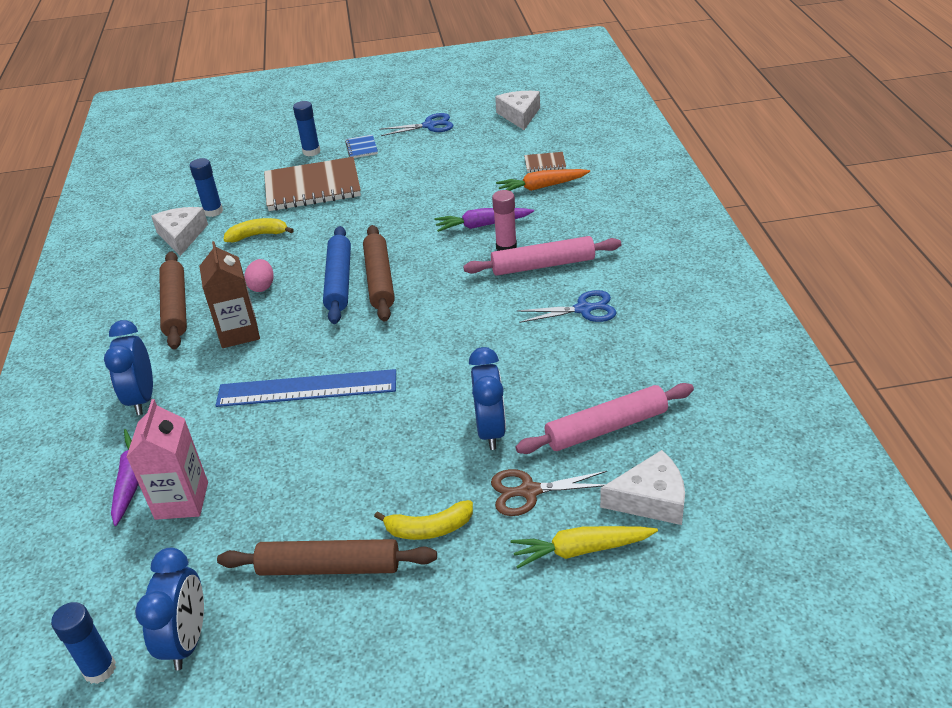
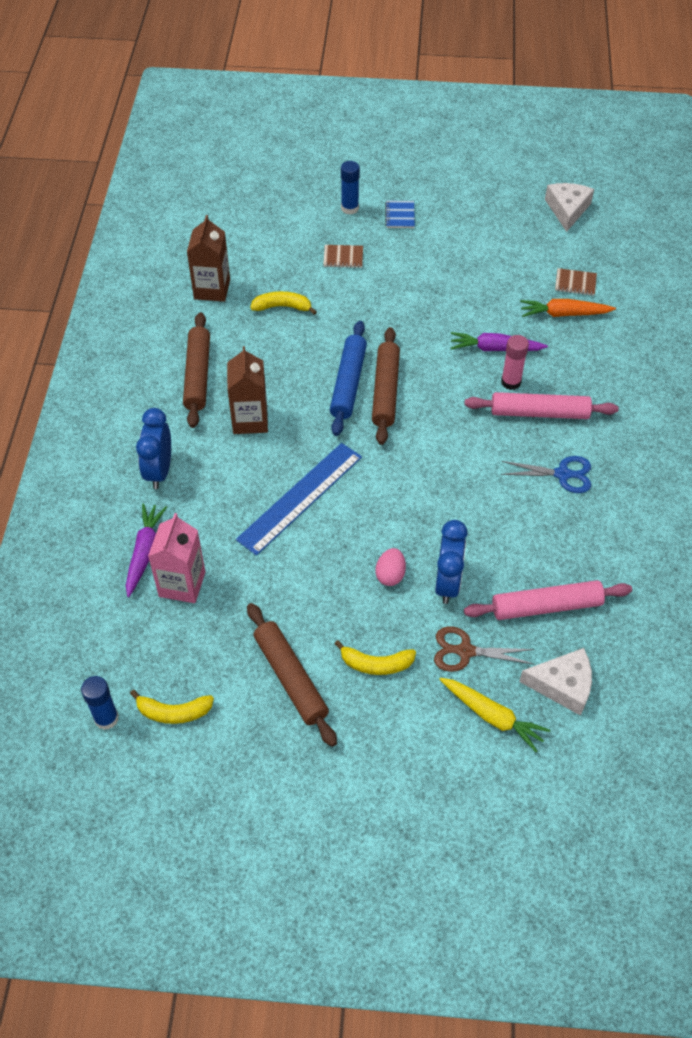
camera: 10 degrees right, 15 degrees up
blue clock [135,548,204,670] -> yellow banana [130,690,214,724]
white cheese [151,207,208,256] -> brown carton [187,215,230,302]
blue glue stick [190,158,223,217] -> none
blue ruler [216,369,396,407] -> blue ruler turned 60 degrees counterclockwise [236,443,362,556]
brown rolling pin [217,539,437,576] -> brown rolling pin turned 45 degrees clockwise [247,603,337,747]
pink egg [244,259,274,292] -> pink egg moved to [376,548,406,586]
brown notebook [264,157,361,211] -> brown notebook [323,245,363,268], size x0.43
blue scissors [379,113,454,136] -> none
yellow carrot [511,526,658,568] -> yellow carrot turned 150 degrees counterclockwise [439,678,550,752]

